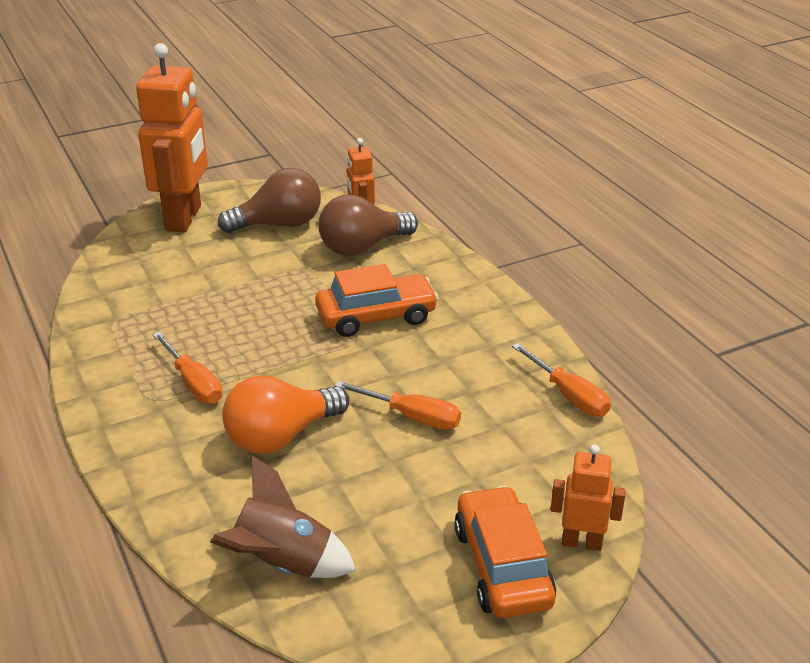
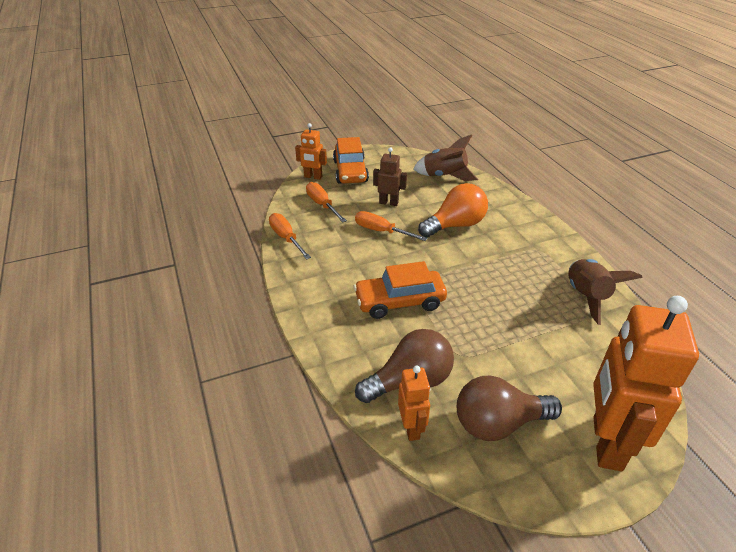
camera: 175 degrees left, 5 degrees up
orange screwdriver [152,332,222,404] -> orange screwdriver moved to [306,182,347,222]
none -> brown robot [373,147,407,206]
none -> brown rocket [568,259,643,325]

